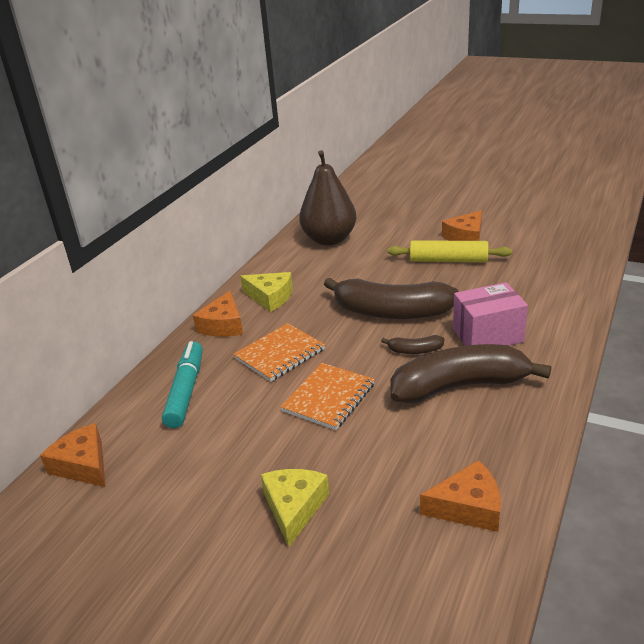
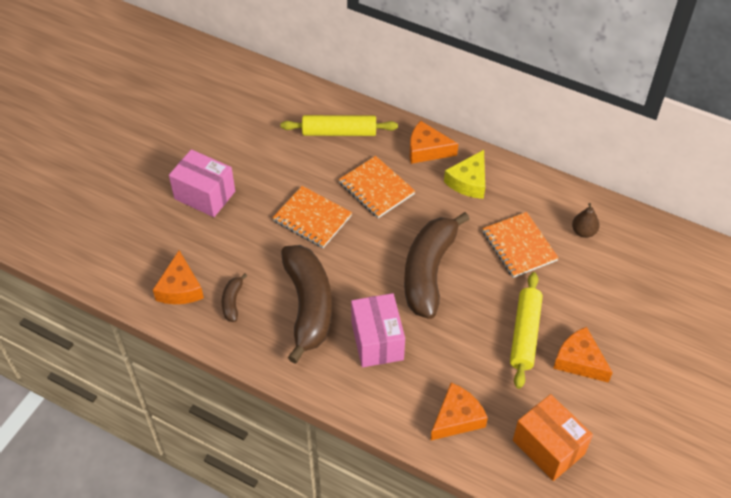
camera: 90 degrees right, 20 degrees up
orange cheese [40,423,105,487] -> orange cheese moved to [430,383,488,441]
turquoise marker [162,341,203,428] -> yellow rolling pin [280,115,398,136]
yellow cheese [261,469,329,547] -> pink box [169,149,235,217]
brown pear [299,150,357,246] -> brown pear [572,203,599,238], size x0.42
brown banana [381,335,445,354] -> brown banana moved to [222,274,247,322]
none -> orange notebook [483,212,559,278]
none -> orange box [513,394,593,481]

